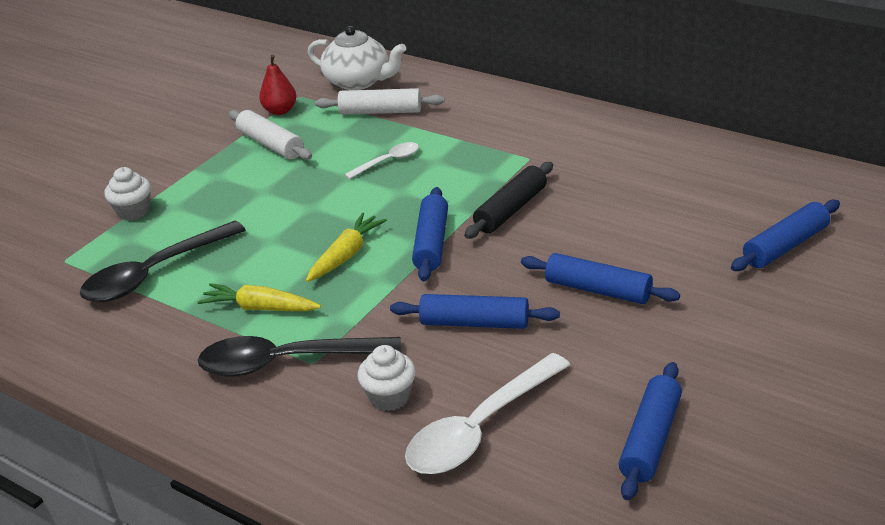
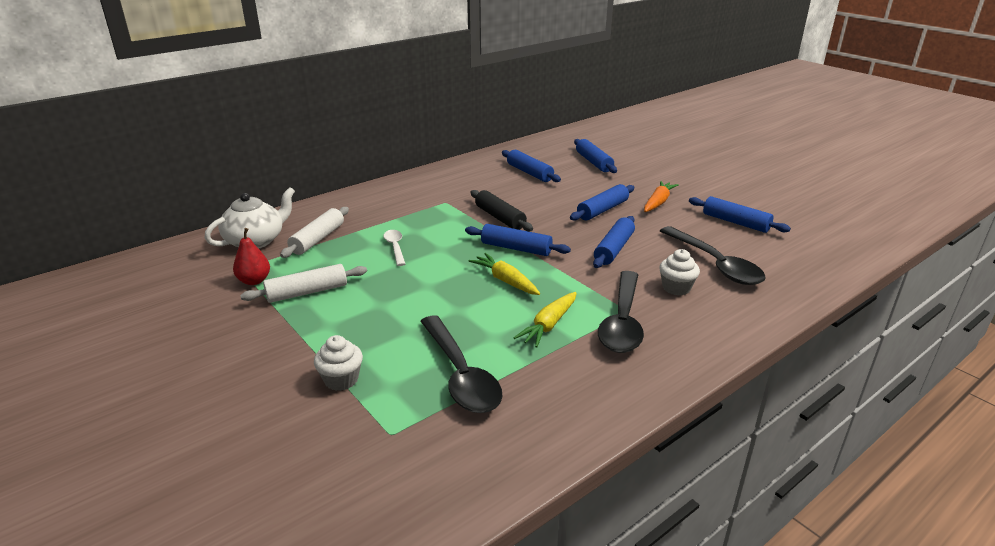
camera: 75 degrees left, 5 degrees down
white spoon [405,353,570,474] -> black spoon [660,226,766,285]
none -> blue rolling pin [502,150,561,182]
none -> orange carrot [644,181,679,212]

